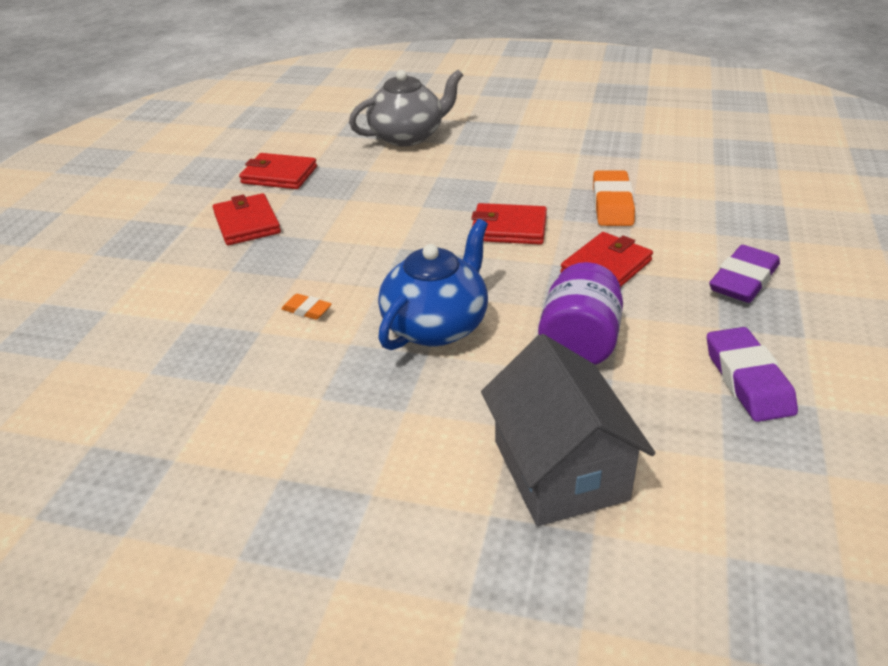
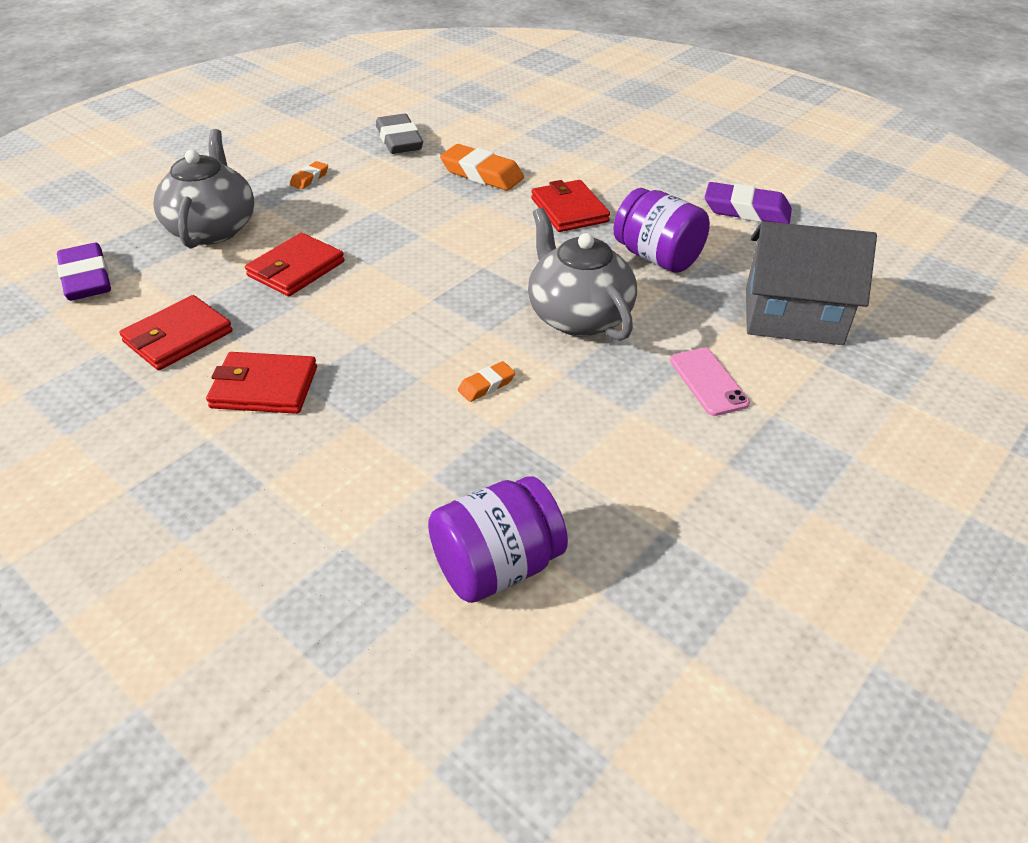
camera: 65 degrees left, 5 degrees up
blue teapot [378,219,488,350] -> grey teapot [528,207,637,341]
red wallet [471,203,547,245] -> red wallet moved to [245,233,344,296]
purple eraser [709,245,780,303] -> purple eraser moved to [57,243,111,301]
none -> orange eraser [290,161,328,189]
none -> grey eraser [376,114,423,154]
none -> purple jar [428,476,568,603]
none -> pink phone [670,348,750,416]

